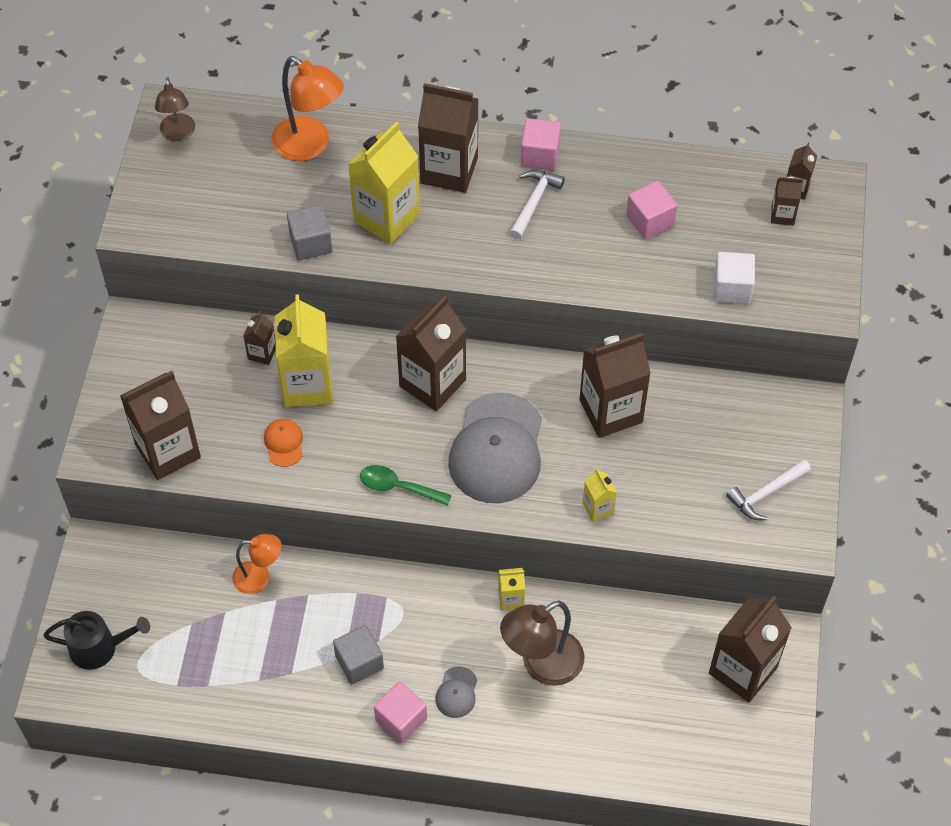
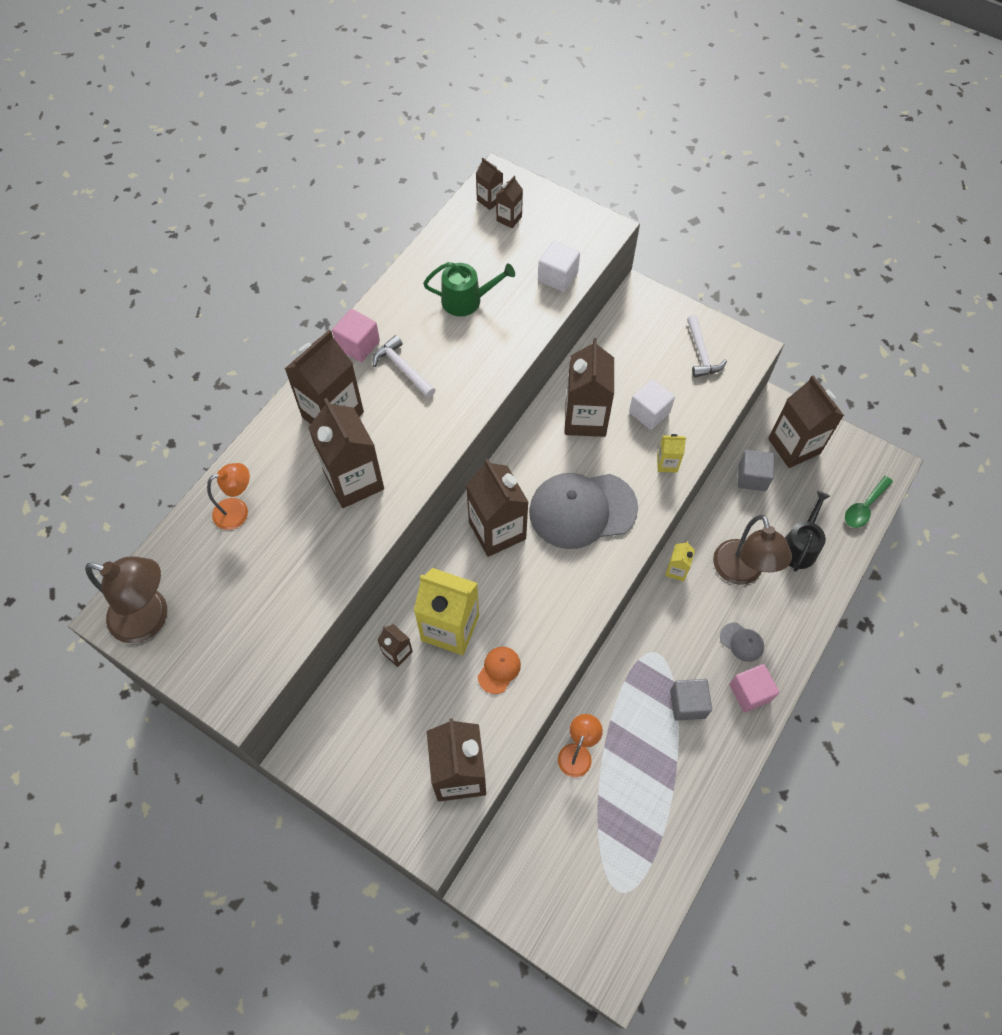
camera: 65 degrees left, 5 degrees up
black watering can [43,611,150,670] -> black watering can moved to [785,491,830,572]
brown lamp [155,77,195,141] -> brown lamp [85,556,167,643], size x1.62
orange cap [264,419,303,467] -> orange cap turned 105 degrees clockwise [478,647,521,694]
orange lamp [271,56,344,161] -> orange lamp [207,463,250,530], size x0.62
grey cube [287,205,332,260] -> grey cube moved to [738,450,775,491]
yellow carton [348,121,420,244] -> brown carton [308,398,384,508]
green spoon [360,465,452,506] -> green spoon moved to [845,476,893,528]
grey cap [448,393,542,503] -> grey cap turned 135 degrees clockwise [529,473,638,549]
pink cube [626,181,677,239] -> green watering can [423,262,515,316]
none -> white cube [629,379,675,430]

